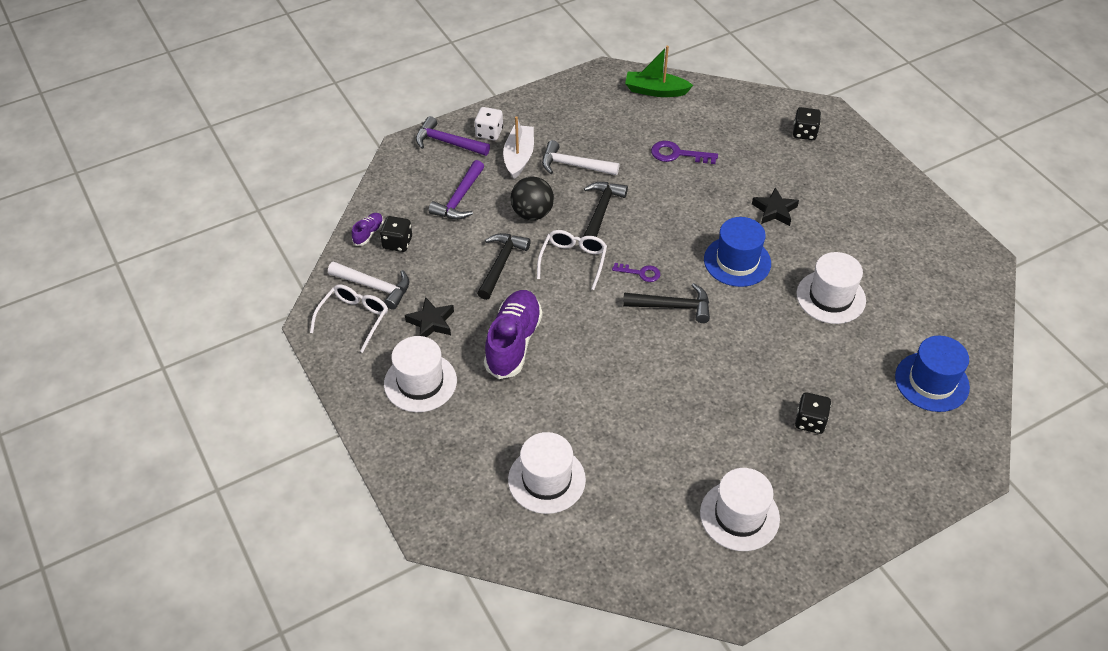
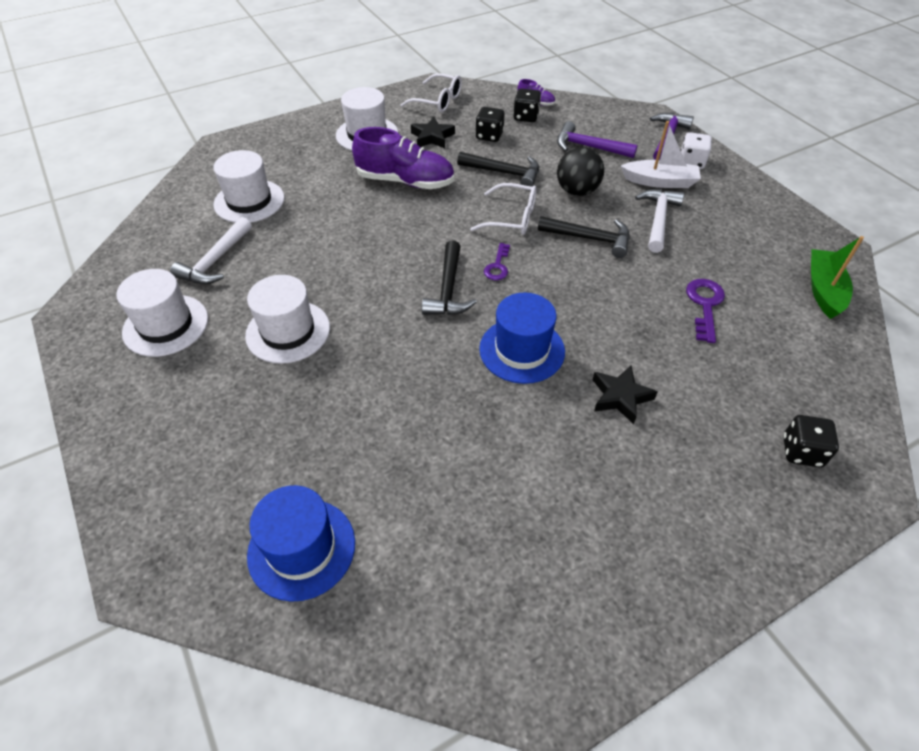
camera: 90 degrees right, 0 degrees up
white hammer [328,261,410,310] -> white hammer moved to [170,217,252,284]
black dice [795,392,831,434] -> black dice moved to [475,107,504,142]
white hat [796,252,866,324] -> white hat moved to [245,275,330,364]

